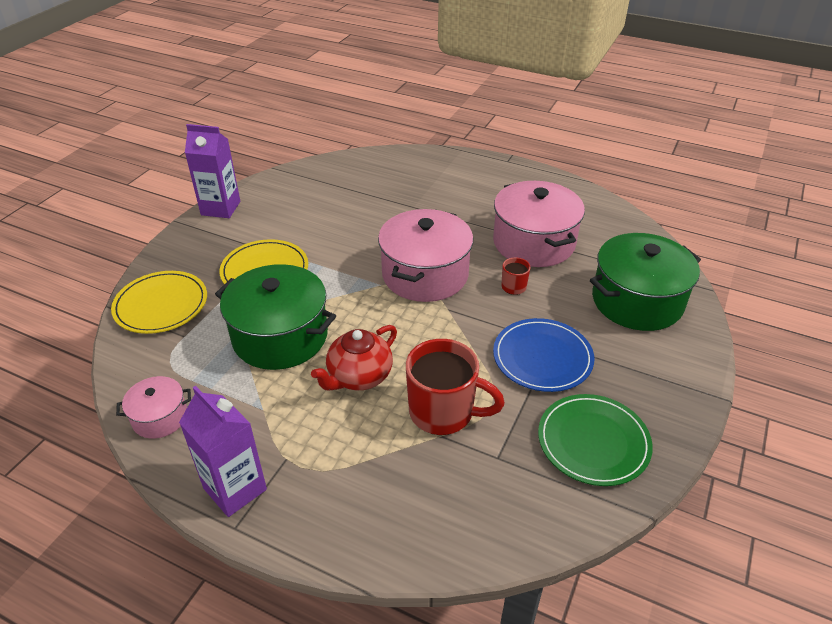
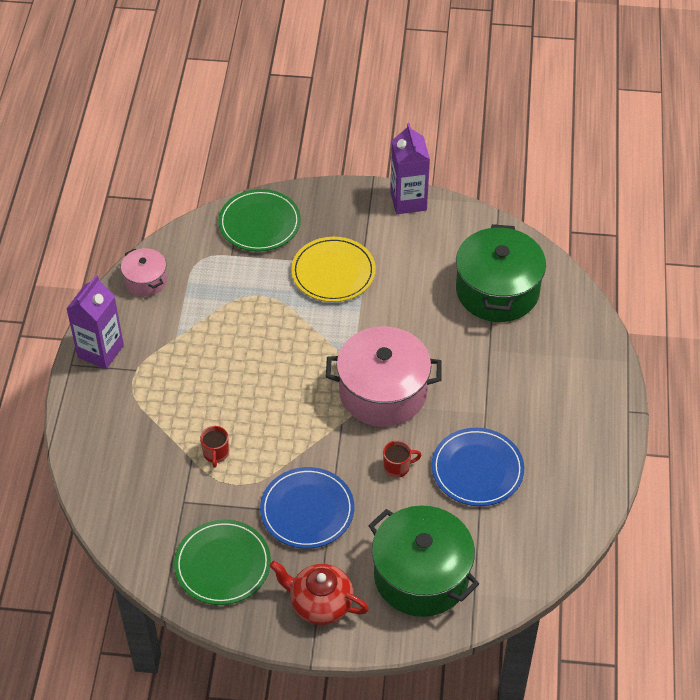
camera: 70 degrees right, 10 degrees up
yellow plate [111,271,207,334] -> green plate [218,189,301,252]
green pot [215,264,336,370] -> green pot moved to [456,224,546,322]
red teapot [311,325,397,391] -> red teapot moved to [270,561,369,625]
red mug [406,339,505,435] -> red mug [200,426,229,468], size x0.47
pink pot [493,181,585,267] -> blue plate [432,428,524,506]

